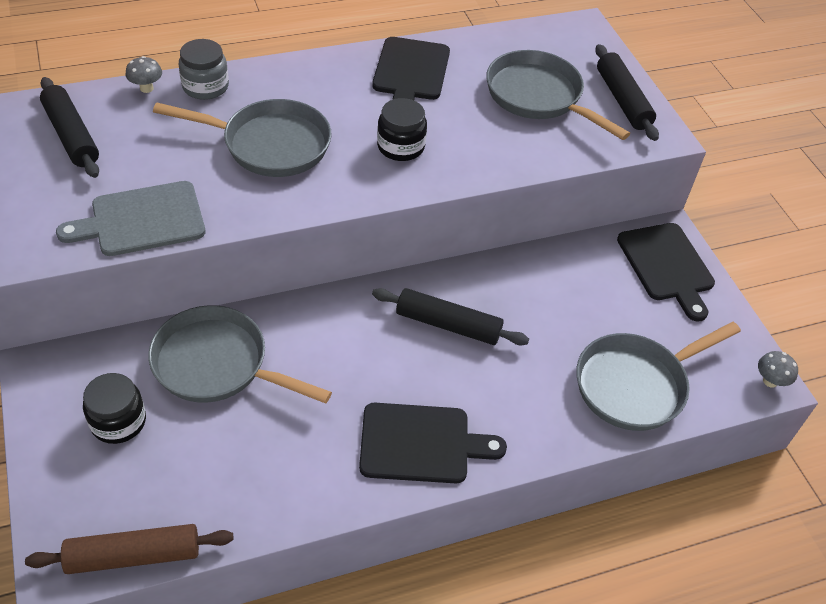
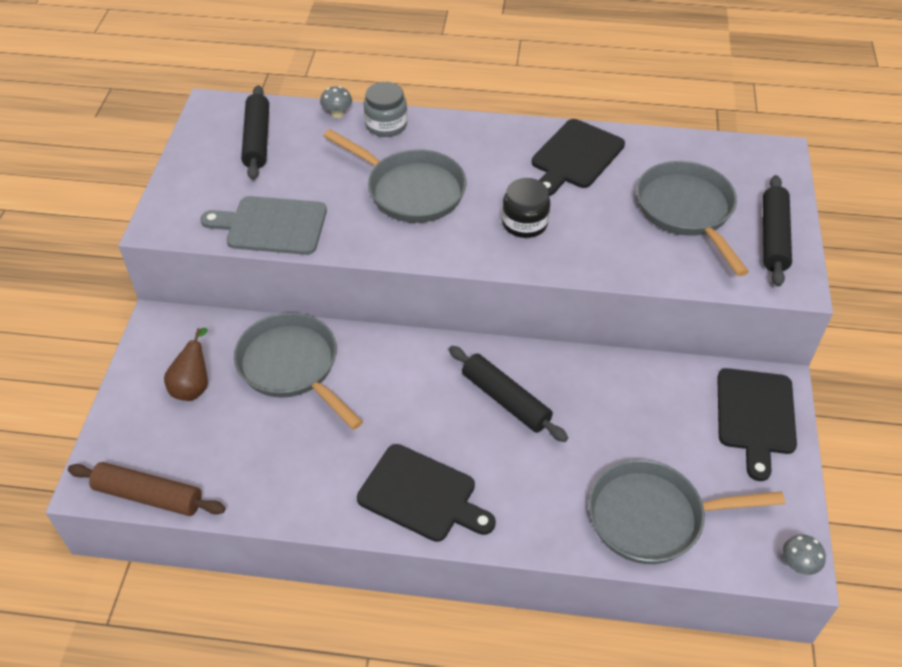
camera: 30 degrees right, 0 degrees up
black jar [83,373,146,444] -> brown pear [164,328,208,401]

